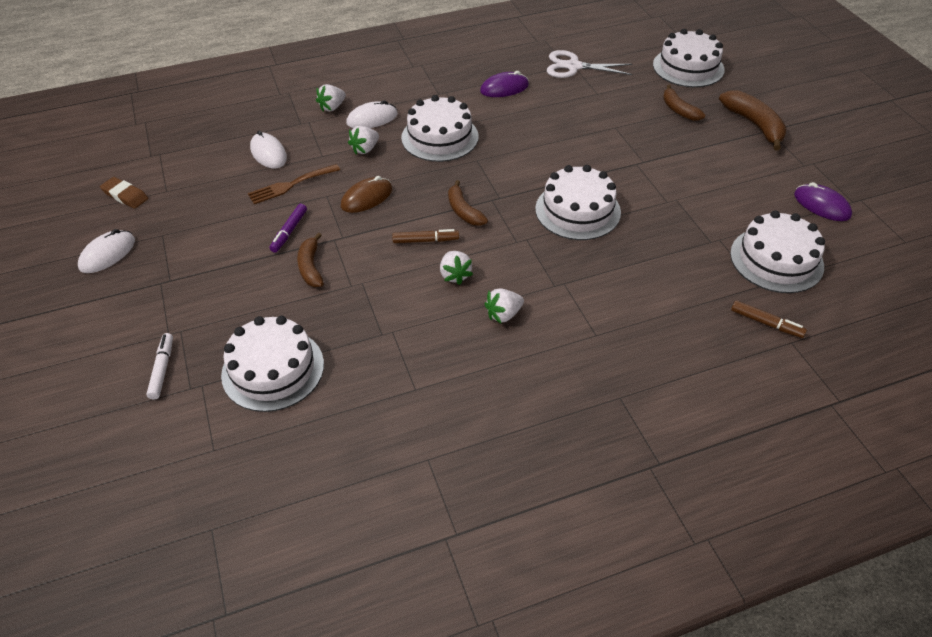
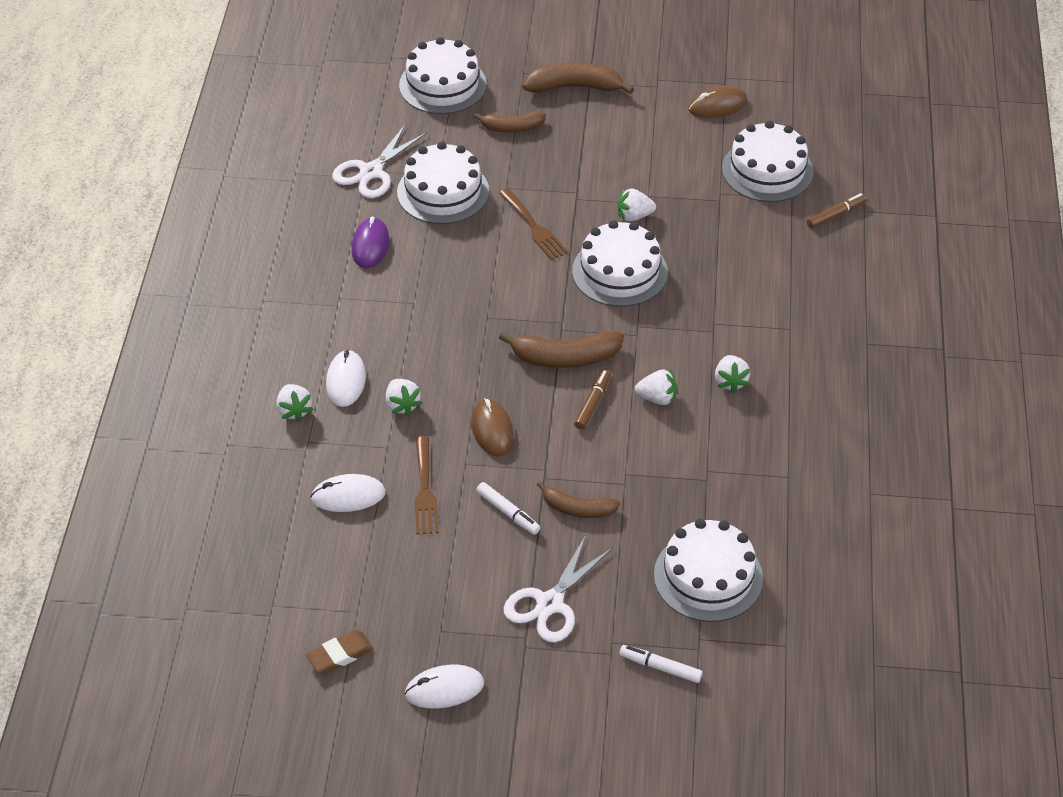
camera: 65 degrees left, 0 degrees up
white mouse [78,229,135,273] -> white mouse turned 75 degrees counterclockwise [405,665,484,709]
purple marker [269,204,307,253] -> white marker [476,482,540,535]
white cake [401,95,479,162] -> white cake moved to [397,142,489,224]
brown banana [448,180,488,226] -> brown banana [499,331,624,368], size x1.54
purple mouse [794,182,852,221] -> brown mouse [688,86,748,118]
none -> brown fork [499,188,568,260]
none -> white scissors [504,535,613,643]
none -> white strawberry [618,188,656,221]

